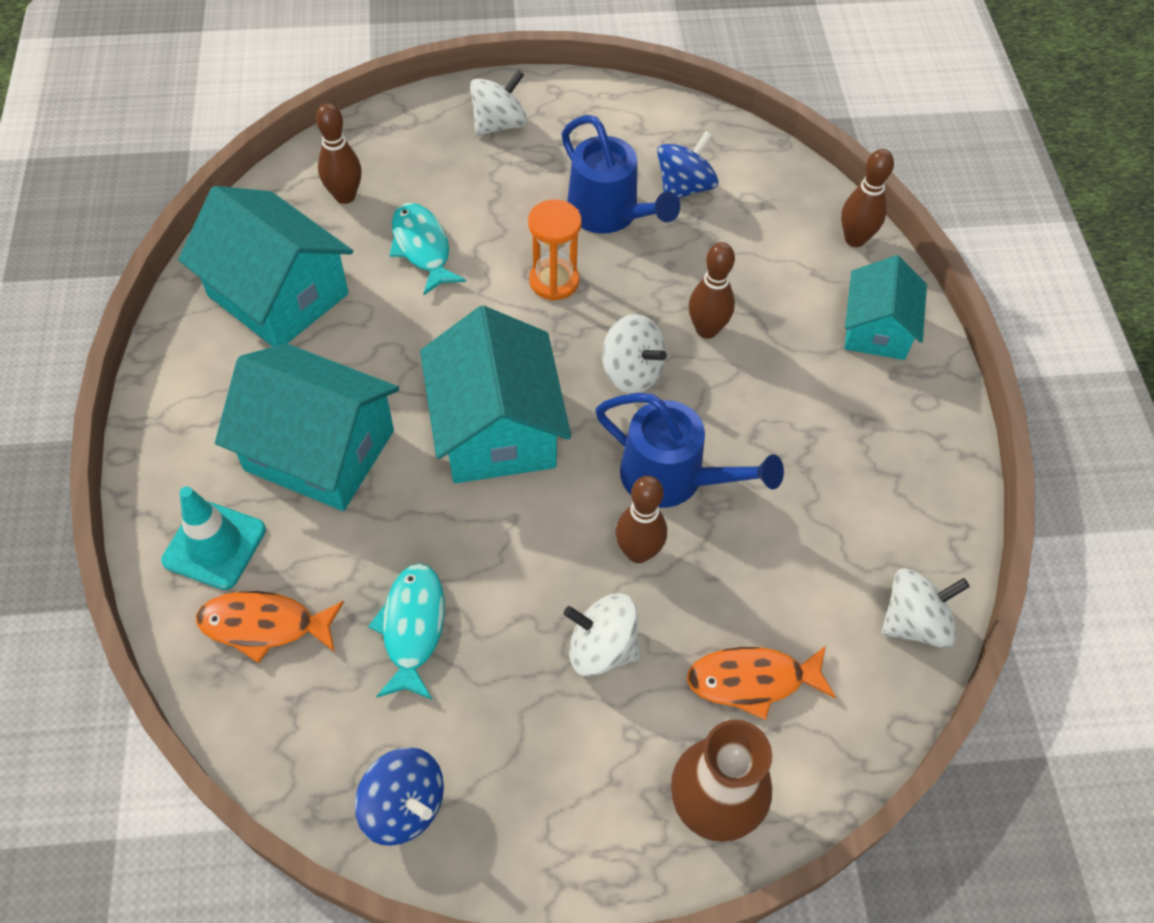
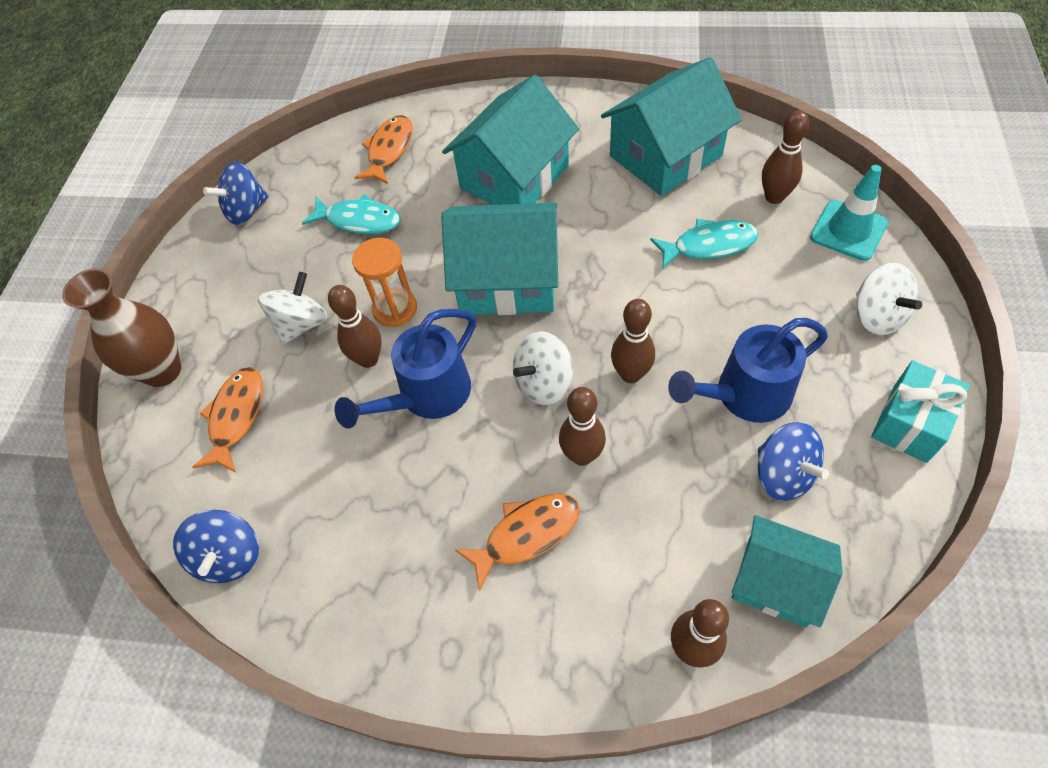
camera: 110 degrees right, 0 degrees up
turquoise traffic cone [161,486,266,590] -> turquoise traffic cone moved to [810,165,888,261]
orange hourglass [528,199,582,301] -> orange hourglass moved to [352,238,417,327]
turquoise house [845,255,927,360] -> turquoise house moved to [732,515,843,627]
white spinning top [882,568,970,648] -> blue spinning top [173,510,259,583]
none -> orange fish [455,493,580,591]
none -> brown bowling pin [611,299,655,383]
none -> turquoise gift [871,361,970,463]

